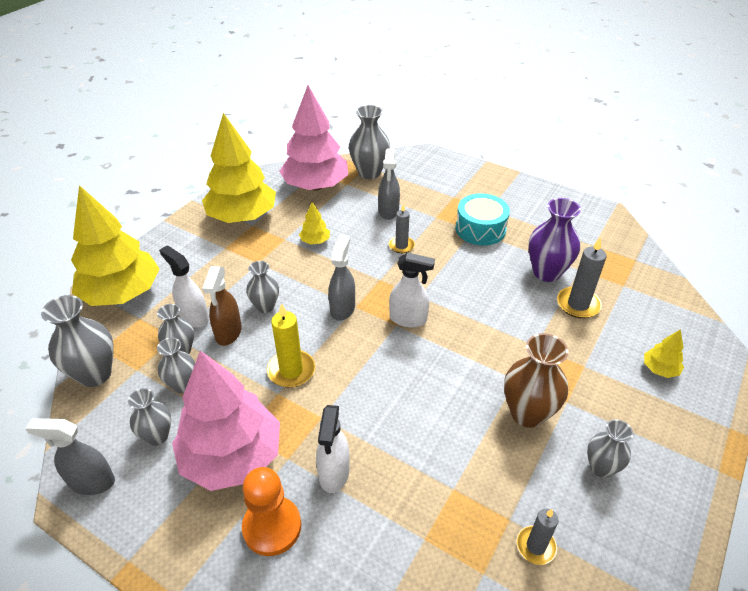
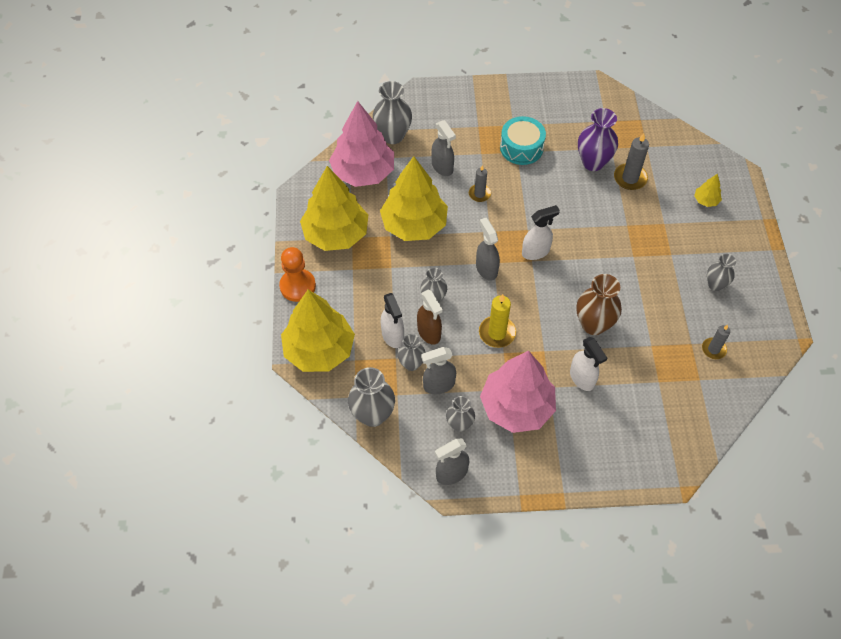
camera: 35 degrees left, 15 degrees up
grey vase [157,338,195,393] -> grey spray bottle [421,347,456,394]
white spray bottle [159,246,209,328] -> white spray bottle turned 120 degrees counterclockwise [381,293,404,348]
orange pawn [242,467,301,556] -> orange pawn moved to [279,247,316,302]
yellow tree [299,202,330,245] -> yellow tree [380,156,448,241], size x2.44
brown vase [504,333,568,428] -> brown vase moved to [576,274,622,335]

